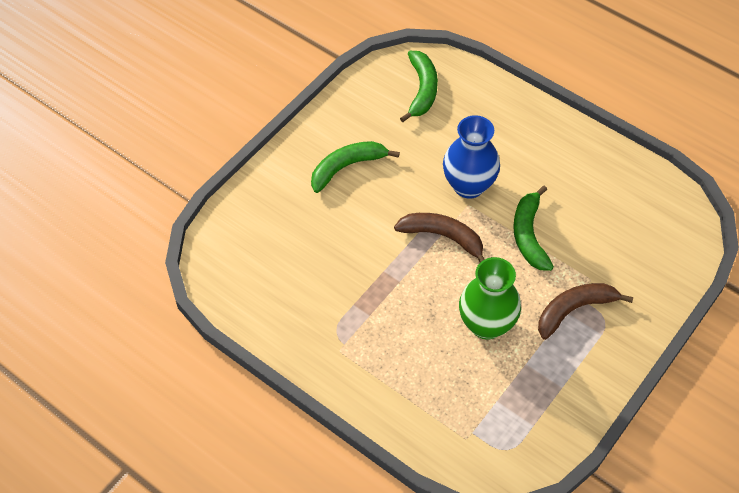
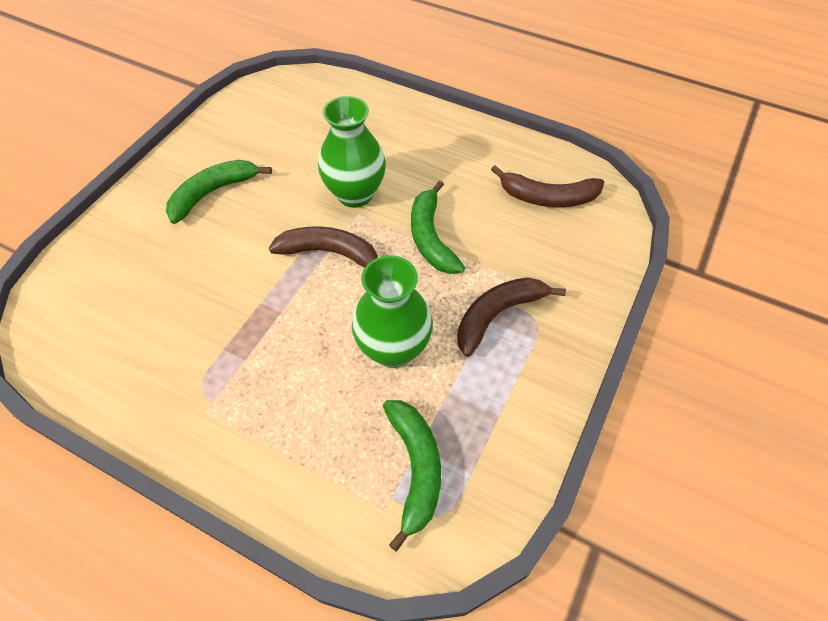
camera: 10 degrees left, 0 degrees up
green banana [400,51,438,122] -> green banana moved to [383,400,441,552]
blue vase [443,115,500,199] -> green vase [318,96,386,208]
none -> brown banana [491,165,604,207]

